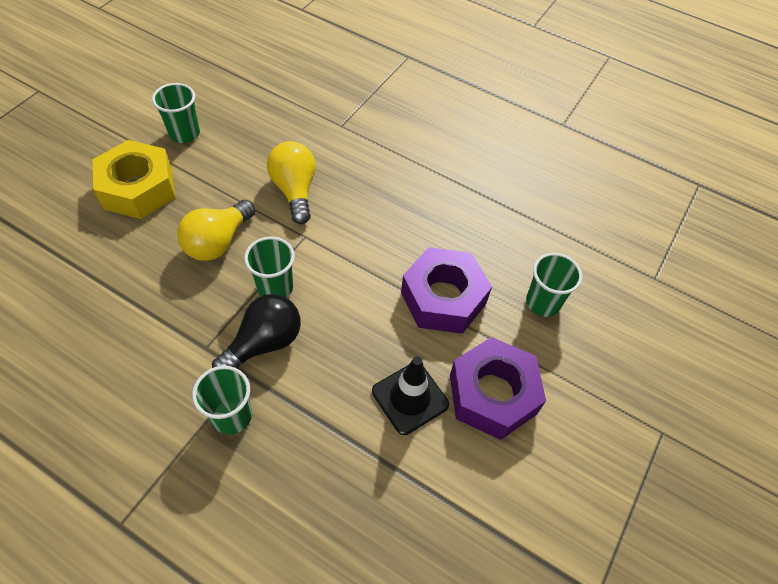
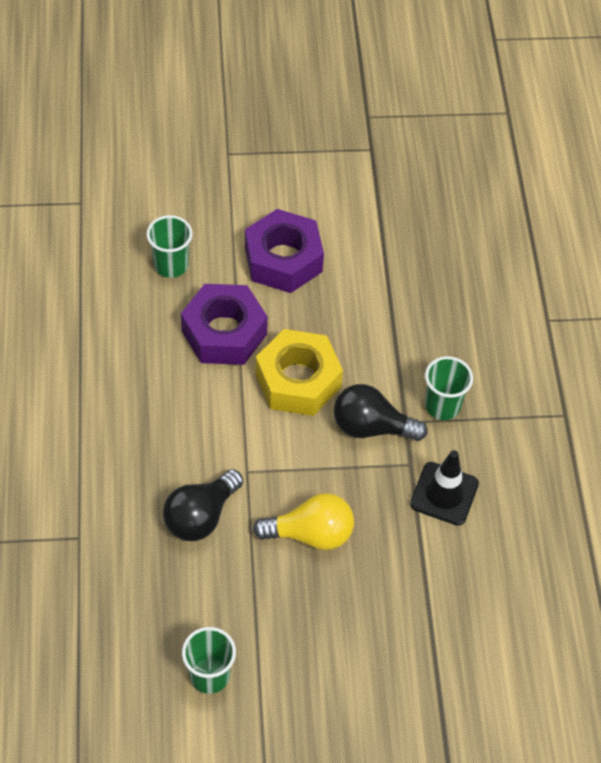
camera: 125 degrees left, 0 degrees up
yellow nut [93,140,175,219] -> yellow nut moved to [255,329,343,416]
green cup [244,237,295,298] -> none
yellow light bulb [267,141,316,224] -> black light bulb [163,469,243,541]
black traffic cone [372,356,449,435] -> black traffic cone moved to [410,450,479,526]

